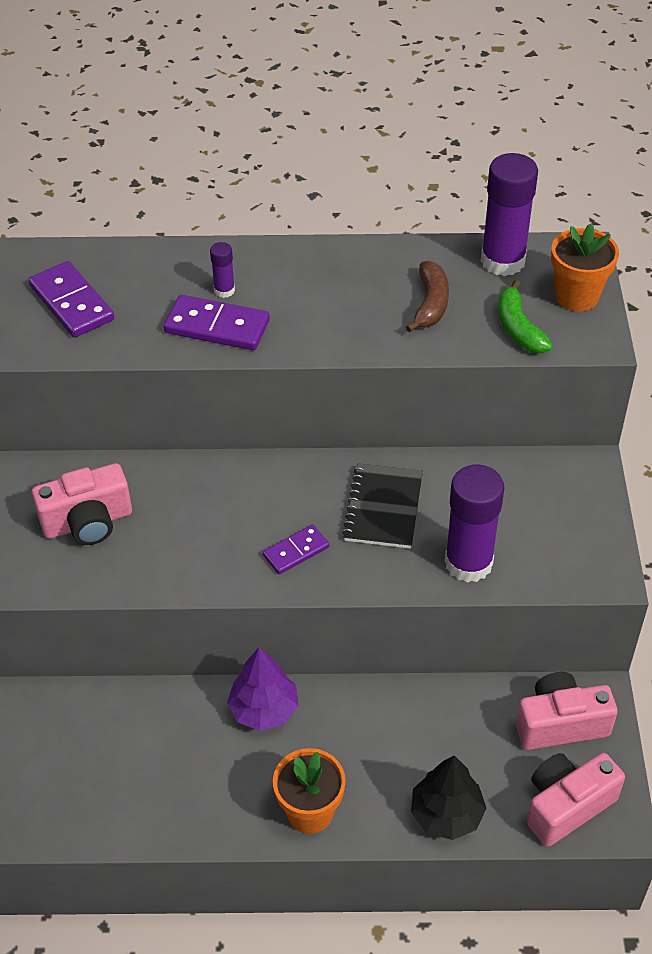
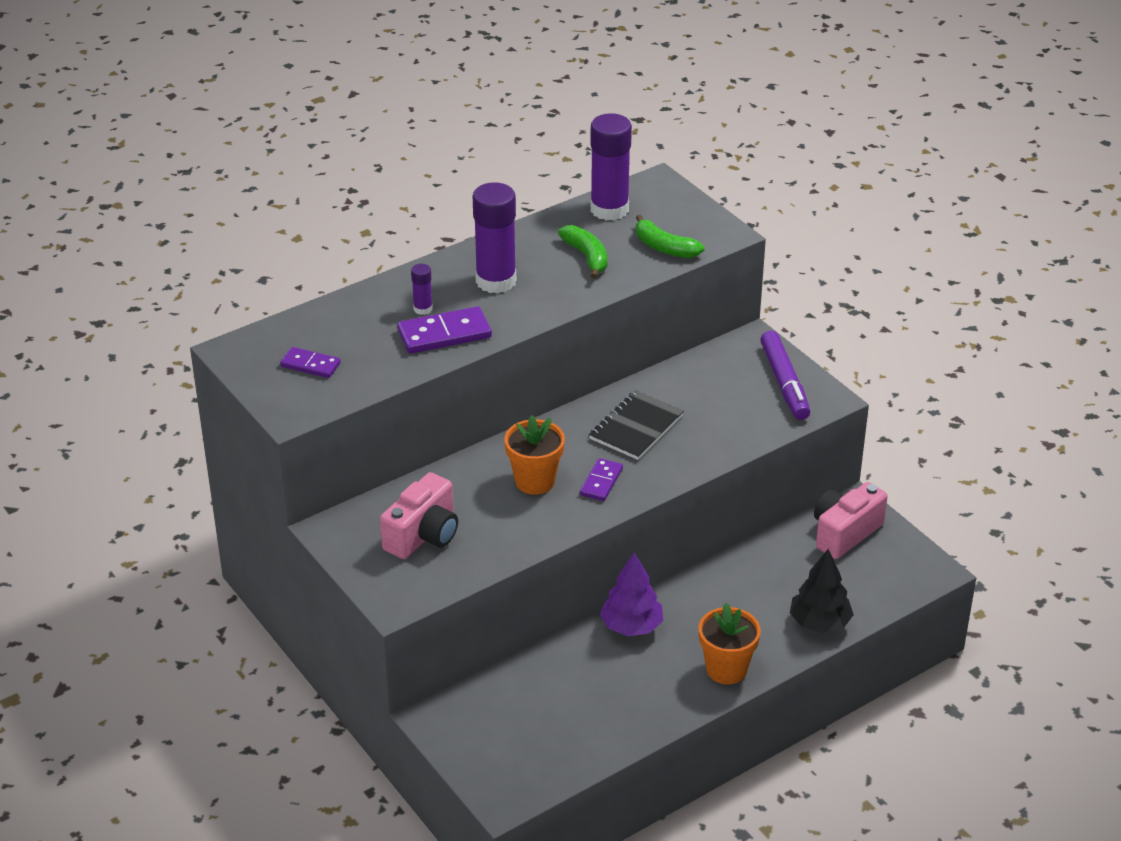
camera: 35 degrees left, 10 degrees down
purple domino [28,261,114,338] -> purple domino [280,347,341,378], size x0.62
black notebook [342,463,423,549] -> black notebook turned 60 degrees clockwise [589,390,684,460]
brown banana [406,261,449,332] -> green banana [558,225,608,279]
purple glue stick [445,465,505,583] -> purple glue stick moved to [473,182,516,294]
pink camera [527,753,625,847] -> none
orange flower pot [551,224,619,312] -> orange flower pot moved to [504,415,565,495]
none -> purple marker [760,331,810,420]

